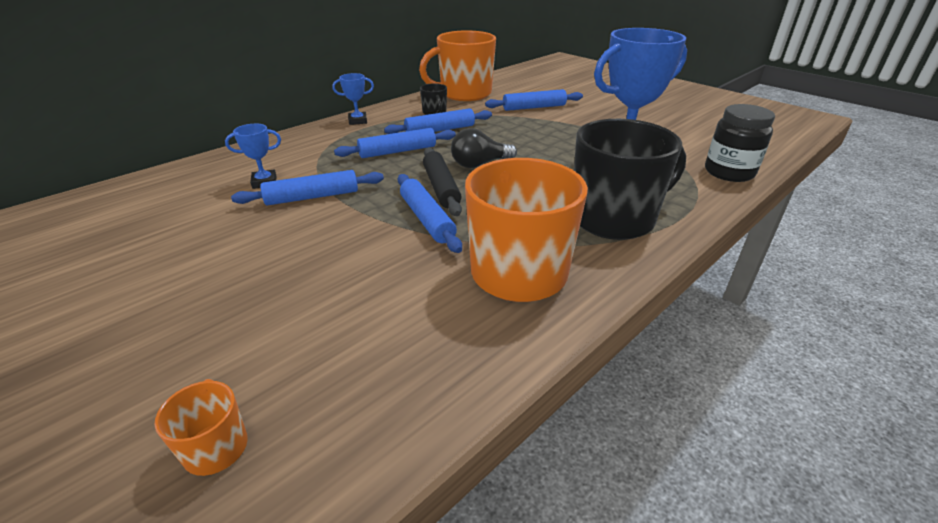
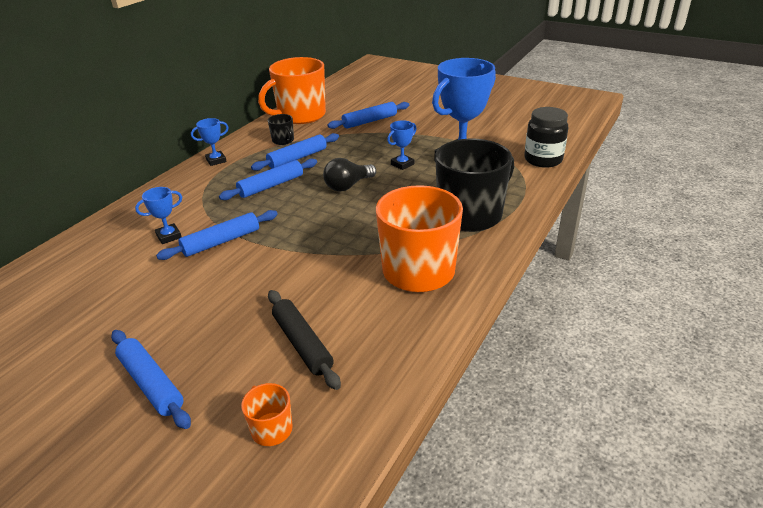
camera: 15 degrees left, 0 degrees up
blue rolling pin [398,174,462,253] -> blue rolling pin moved to [111,330,191,429]
black rolling pin [423,147,462,216] -> black rolling pin moved to [268,290,341,390]
none -> blue trophy [387,120,417,170]

